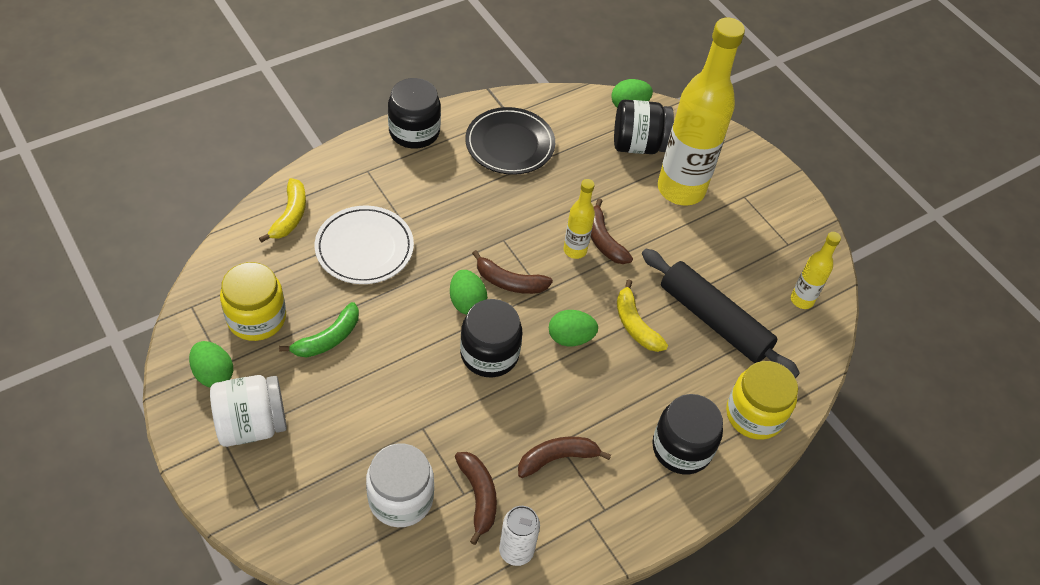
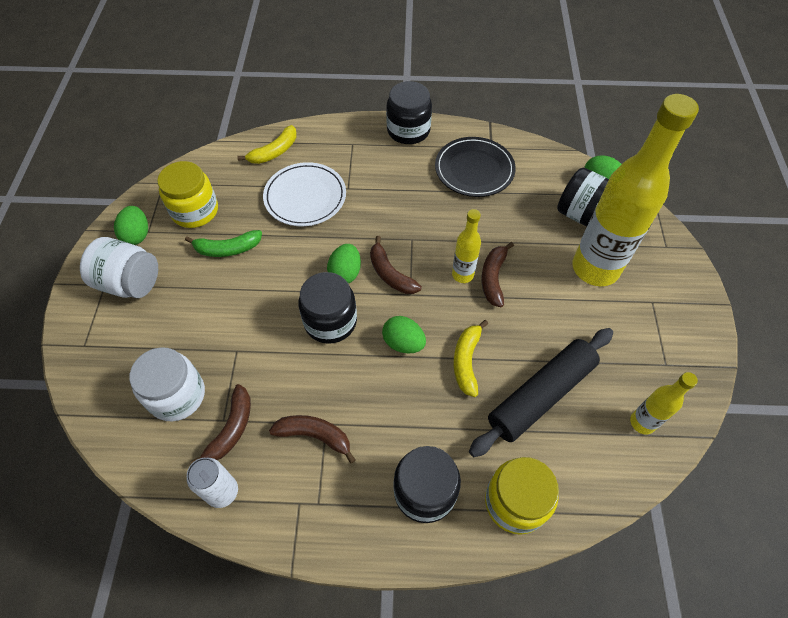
camera: 40 degrees right, 5 degrees up
black rolling pin [642,249,800,378] -> black rolling pin turned 60 degrees clockwise [469,328,613,457]

